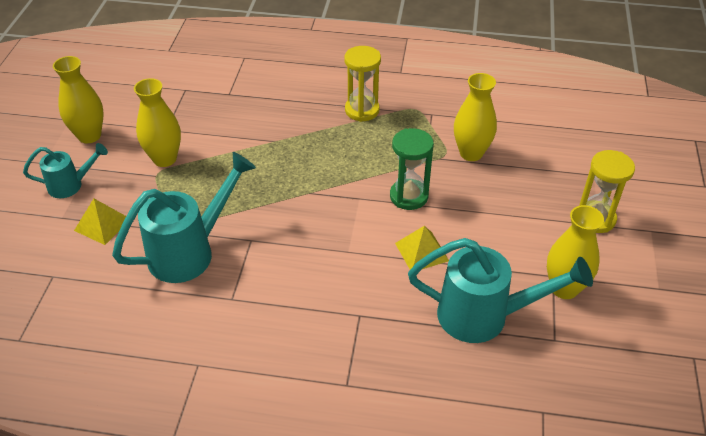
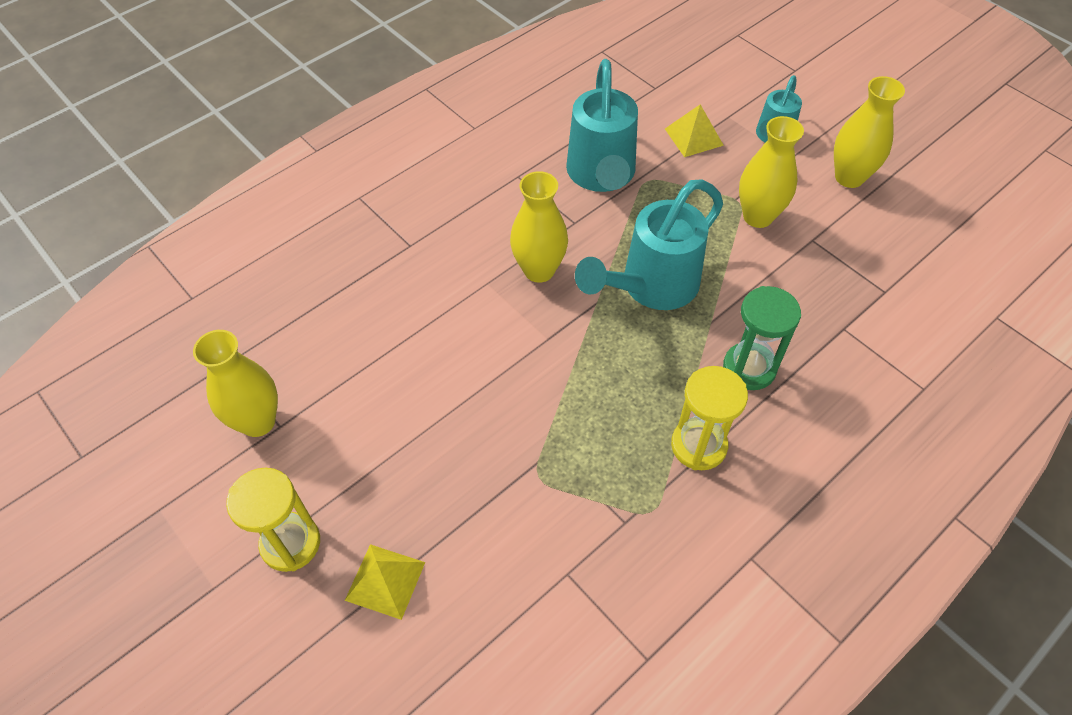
camera: 130 degrees right, 10 degrees up
green hourglass [390,128,434,210] -> green hourglass moved to [723,286,801,390]
yellow pyramid [395,226,449,270] -> yellow pyramid moved to [345,544,425,620]
turquoise watering can [408,238,593,343] -> turquoise watering can moved to [575,179,723,310]
yellow vase [454,73,497,161] -> yellow vase moved to [510,171,568,283]

